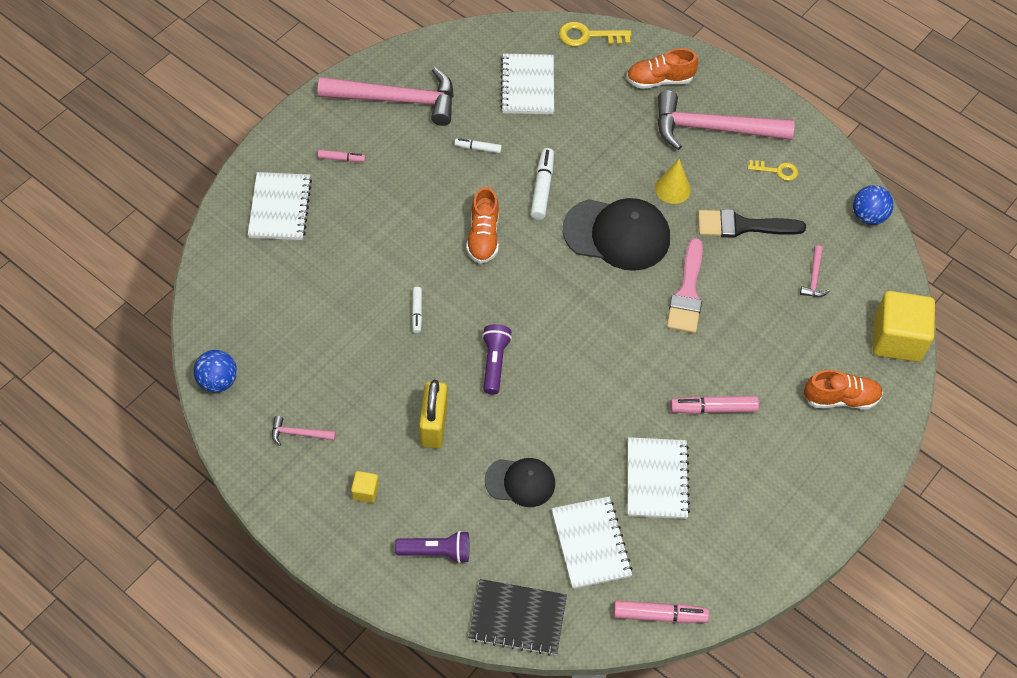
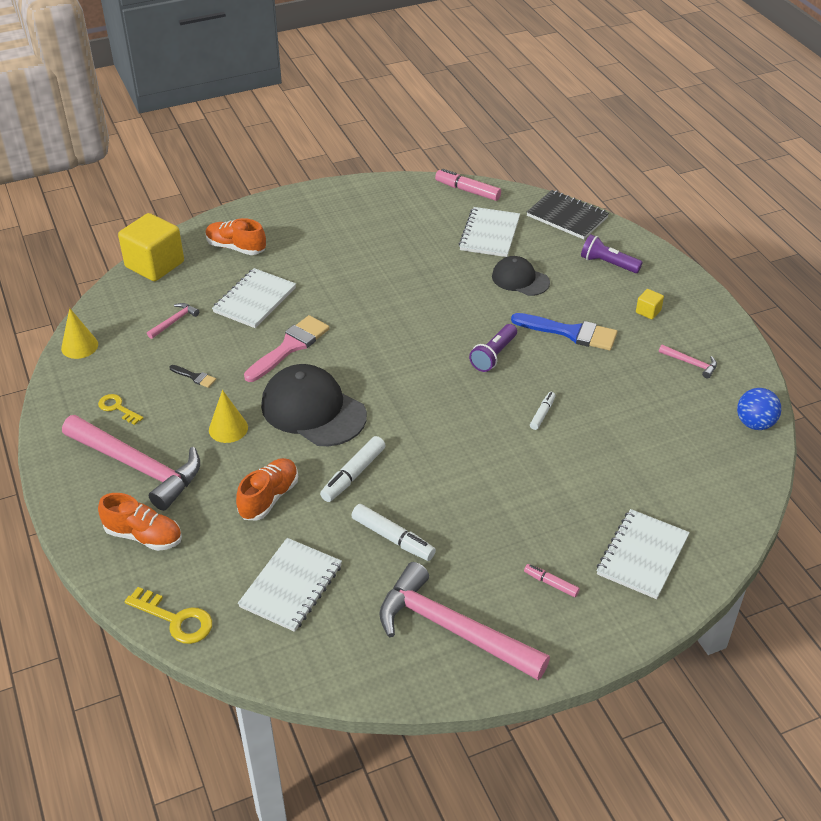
camera: 150 degrees left, 15 degrees down
yellow padlock [419,380,448,448] -> blue brush [511,313,617,350]
white marker [454,138,502,153] -> white marker [351,504,436,561], size x1.69
orange shoe [466,187,499,264] -> orange shoe moved to [236,458,298,521]
white notebook [628,437,690,519] -> white notebook moved to [212,268,296,328]
pink marker [670,396,759,414] -> none
black brush [698,209,806,238] -> black brush [169,365,216,388], size x0.47
blue ball [853,185,894,225] -> yellow cone [61,308,98,359]

